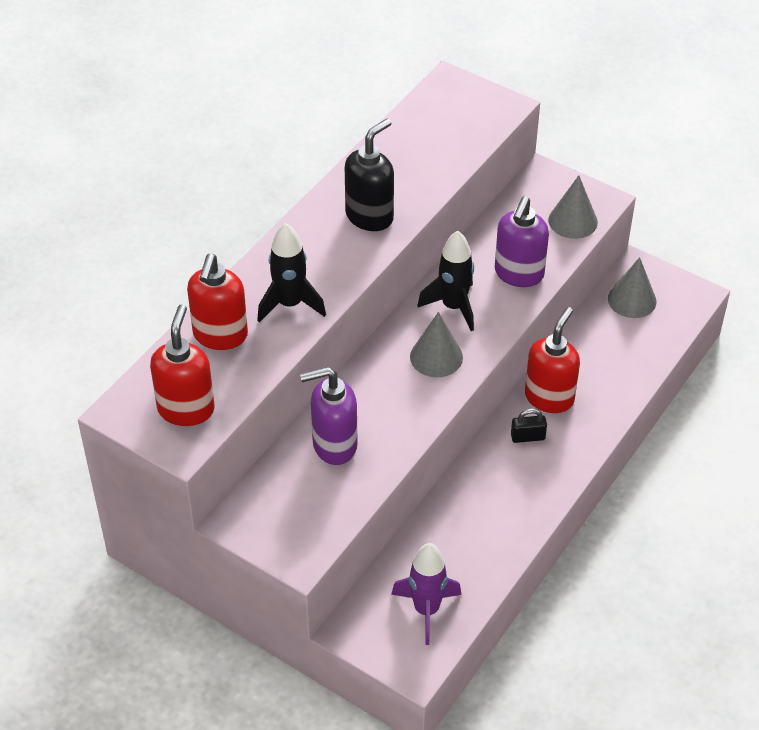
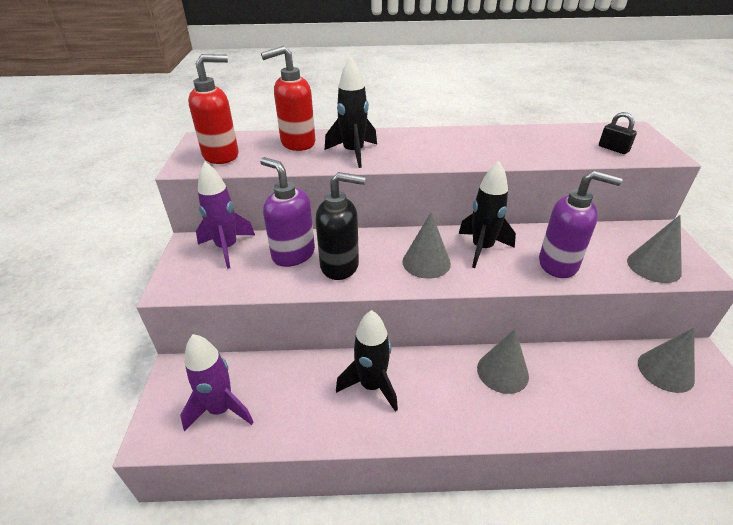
camera: 55 degrees right, 10 degrees down
black soap dispenser [345,118,394,231] -> black soap dispenser moved to [316,172,366,280]
purple soap dispenser [495,197,549,287] -> purple soap dispenser turned 150 degrees counterclockwise [539,170,623,278]
black padlock [511,408,547,443] -> black padlock moved to [599,112,637,154]
red soap dispenser [525,307,580,413] -> grey cone [477,329,529,394]
none -> purple rocket [196,162,255,269]
none -> black rocket [336,310,398,412]

